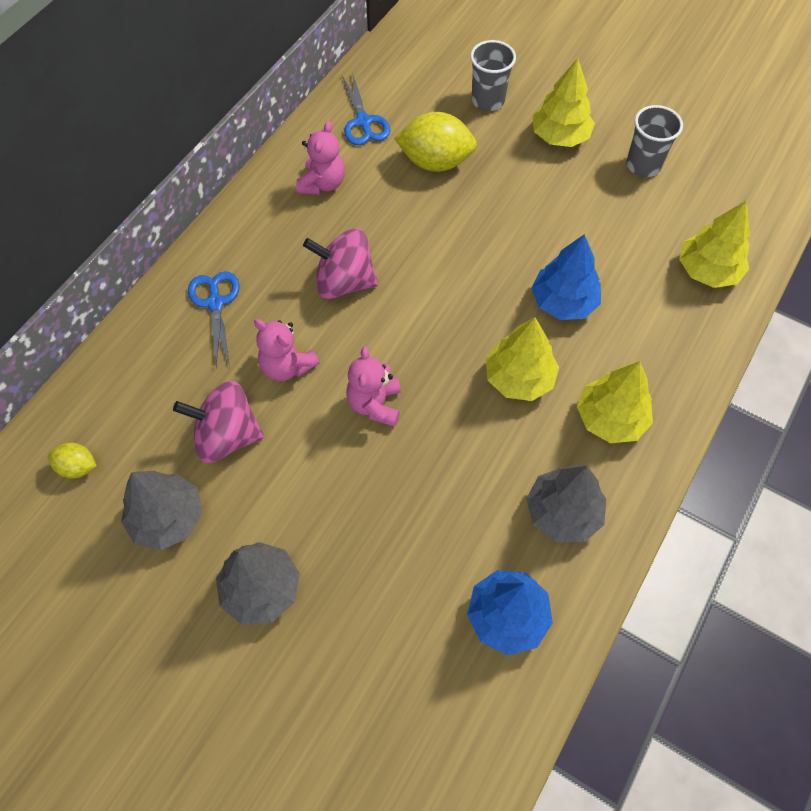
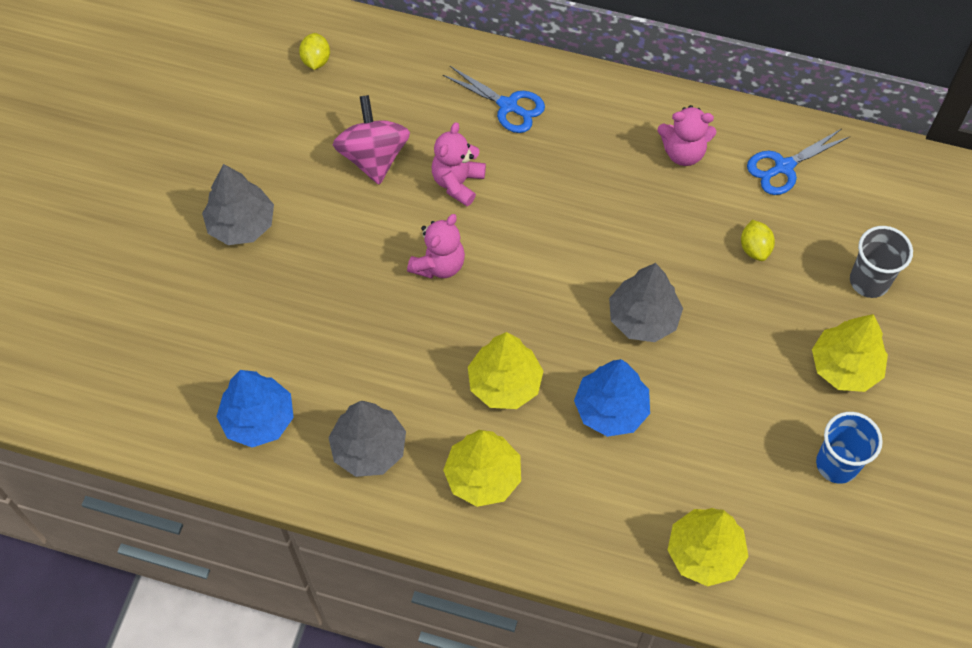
camera: 75 degrees right, 0 degrees up
grey tree [121,471,203,550] -> grey tree moved to [609,263,683,342]
blue scissors [188,271,240,367] -> blue scissors turned 60 degrees clockwise [443,66,545,133]
pink spinning top [303,228,378,299] -> none
pink teddy bear [346,346,401,427] -> pink teddy bear turned 135 degrees clockwise [407,214,465,279]
yellow lemon [394,112,477,172] -> yellow lemon [741,220,775,261], size x0.52
grey cup [626,105,683,177] -> blue cup [816,412,883,484]

